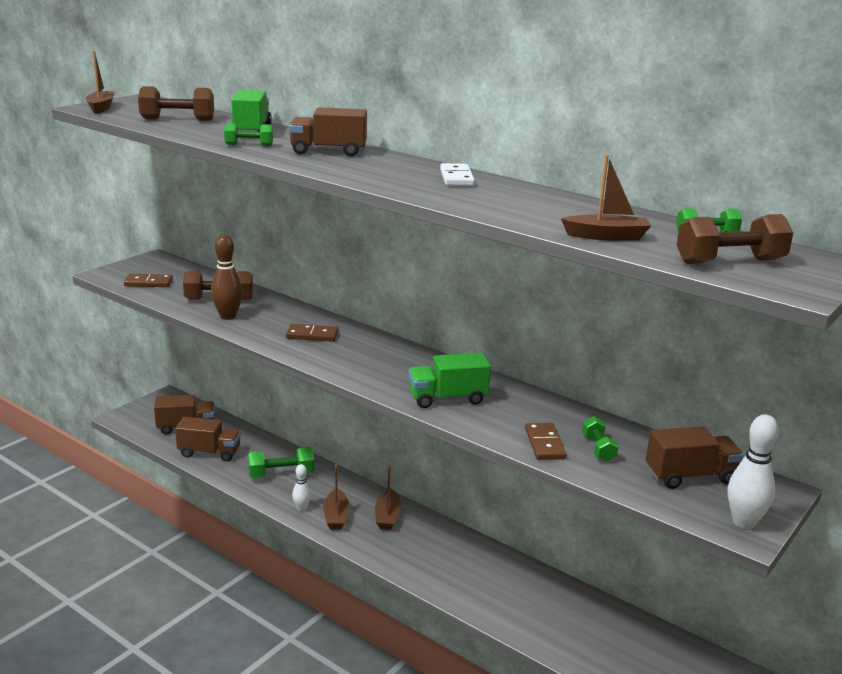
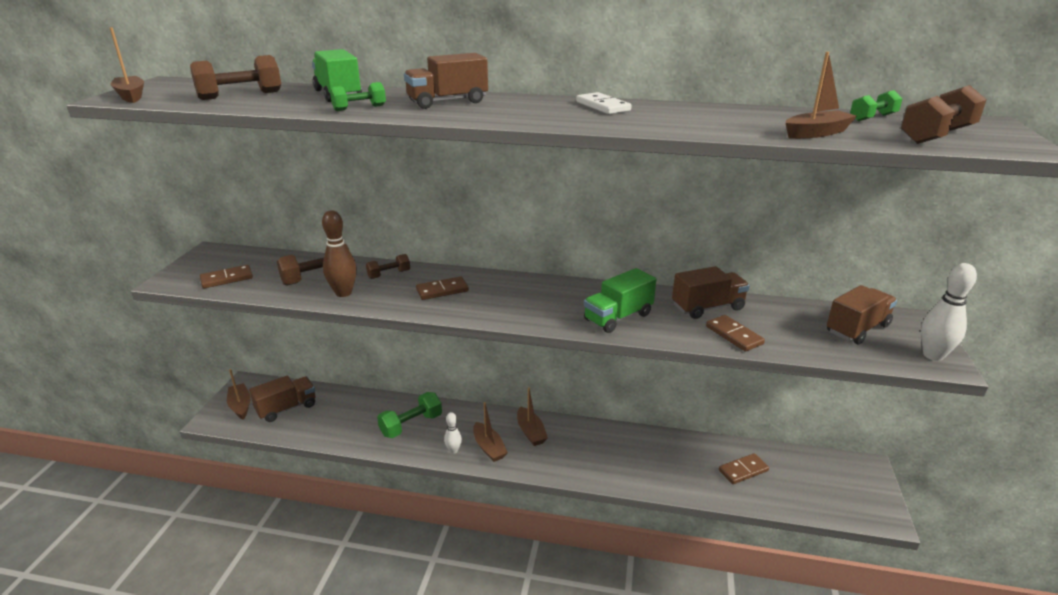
camera: 25 degrees left, 5 degrees up
brown truck [175,417,241,461] -> brown truck moved to [672,266,750,319]
green dumbbell [582,416,619,462] -> none
none -> brown boat [227,369,251,420]
none -> brown dumbbell [366,254,410,279]
none -> brown domino [719,453,769,484]

